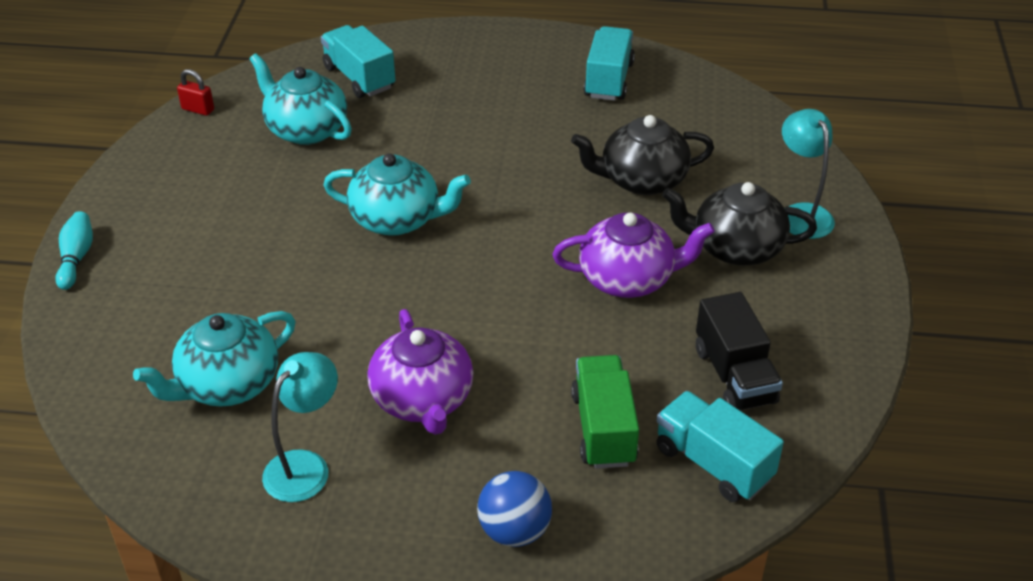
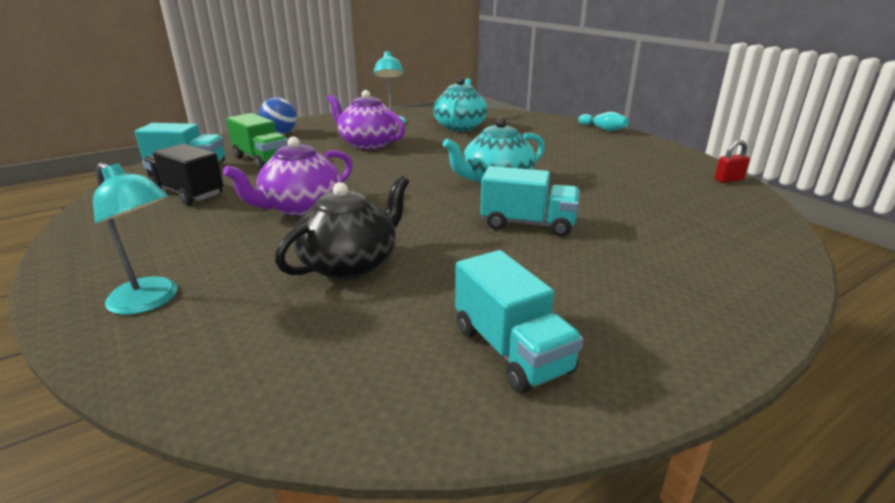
camera: 140 degrees right, 15 degrees down
turquoise teapot [249,53,352,145] -> none
turquoise truck [321,25,395,98] -> turquoise truck moved to [480,166,580,237]
black teapot [662,182,817,266] -> none

